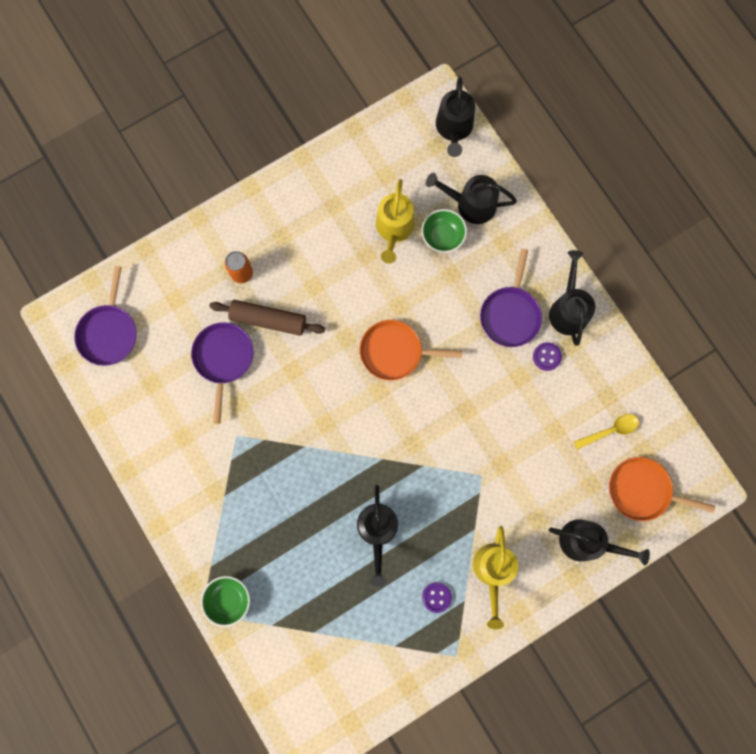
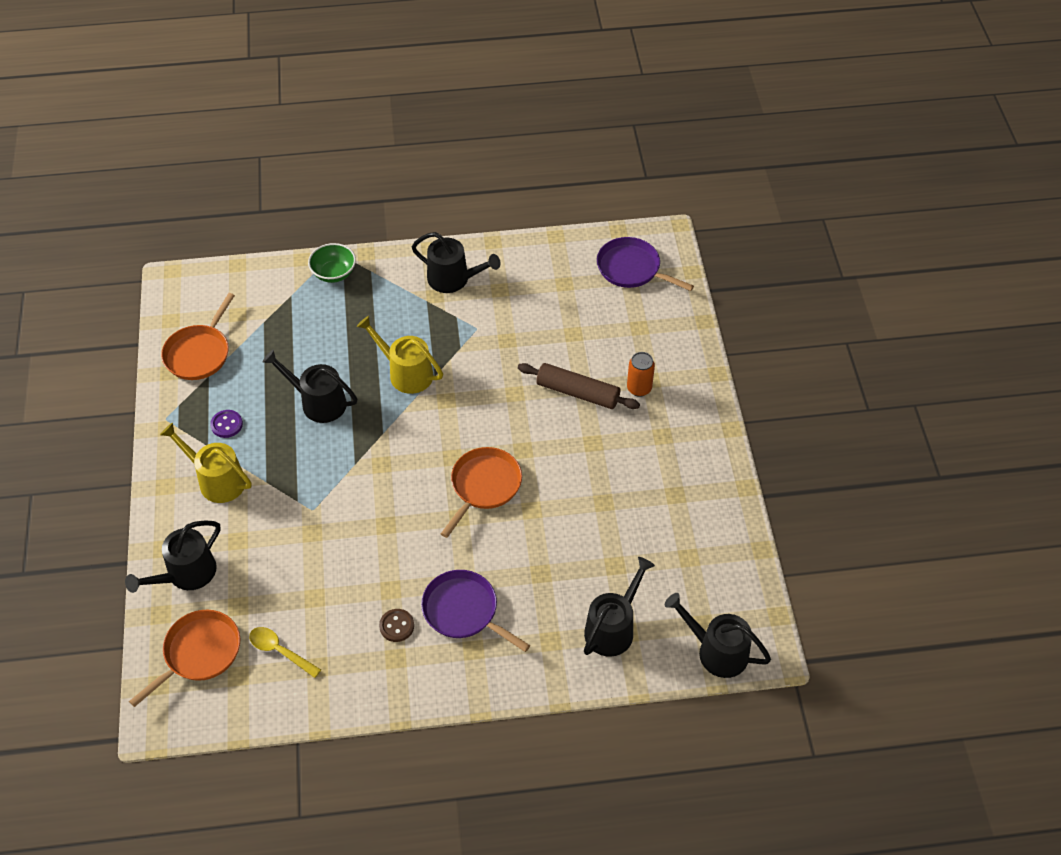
camera: 115 degrees right, 25 degrees down
purple pan [191,322,253,424] -> none
brown rolling pin [209,300,325,336] -> brown rolling pin turned 75 degrees clockwise [518,363,640,409]
yellow watering can [376,179,414,264] -> yellow watering can moved to [357,316,443,394]
green bowl [421,209,467,253] -> none
purple button [533,342,562,371] -> brown button [379,609,414,642]
black watering can [549,250,595,346] -> black watering can moved to [412,232,501,293]
yellow spoon [574,414,639,450] -> yellow spoon turned 120 degrees clockwise [249,627,321,678]
none -> orange pan [161,293,235,380]

